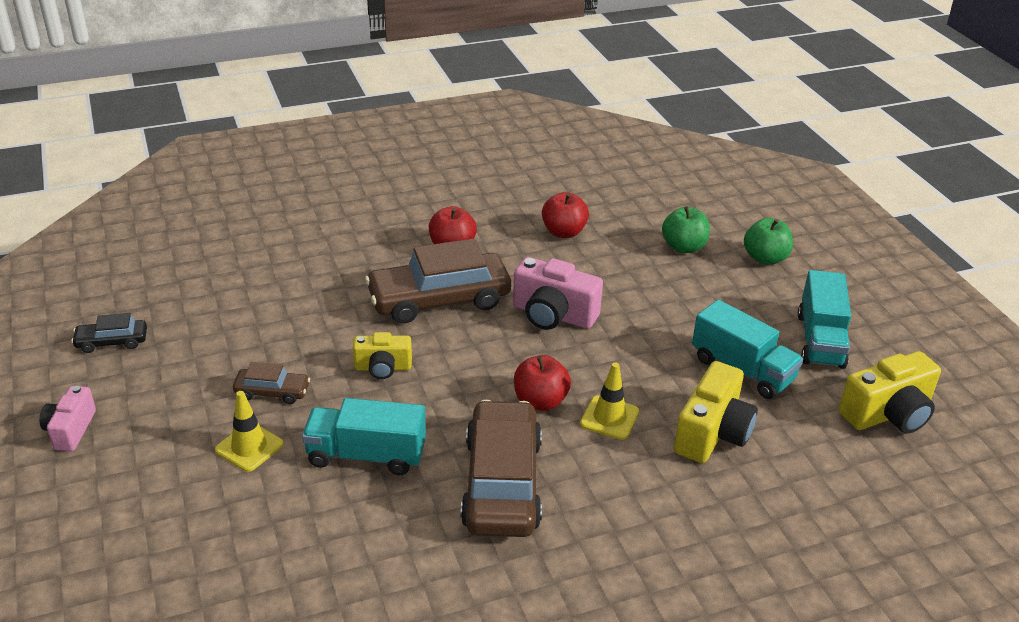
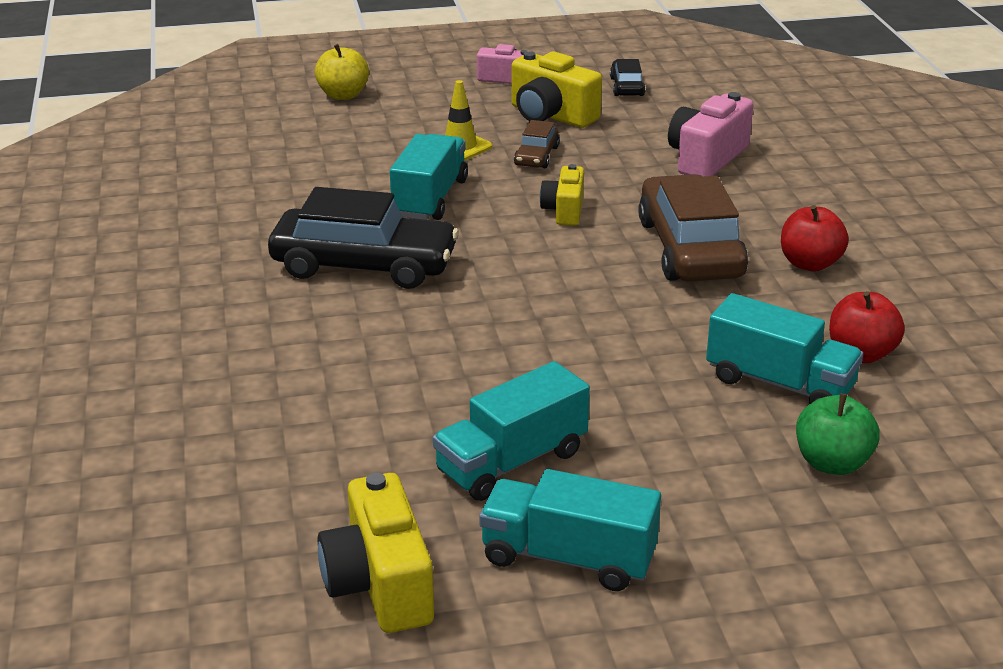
camera: 100 degrees right, 5 degrees down
brown car [461,400,542,537] -> black car [268,187,459,289]
pink camera [513,257,603,330] -> pink camera moved to [668,92,753,176]
red apple [514,355,571,411] -> none
yellow traffic cone [580,363,639,440] -> none
yellow camera [674,361,758,463] -> yellow camera moved to [511,51,602,128]
green apple [744,218,793,265] -> none
none -> yellow apple [315,44,369,100]
none -> turquoise truck [706,293,863,404]

